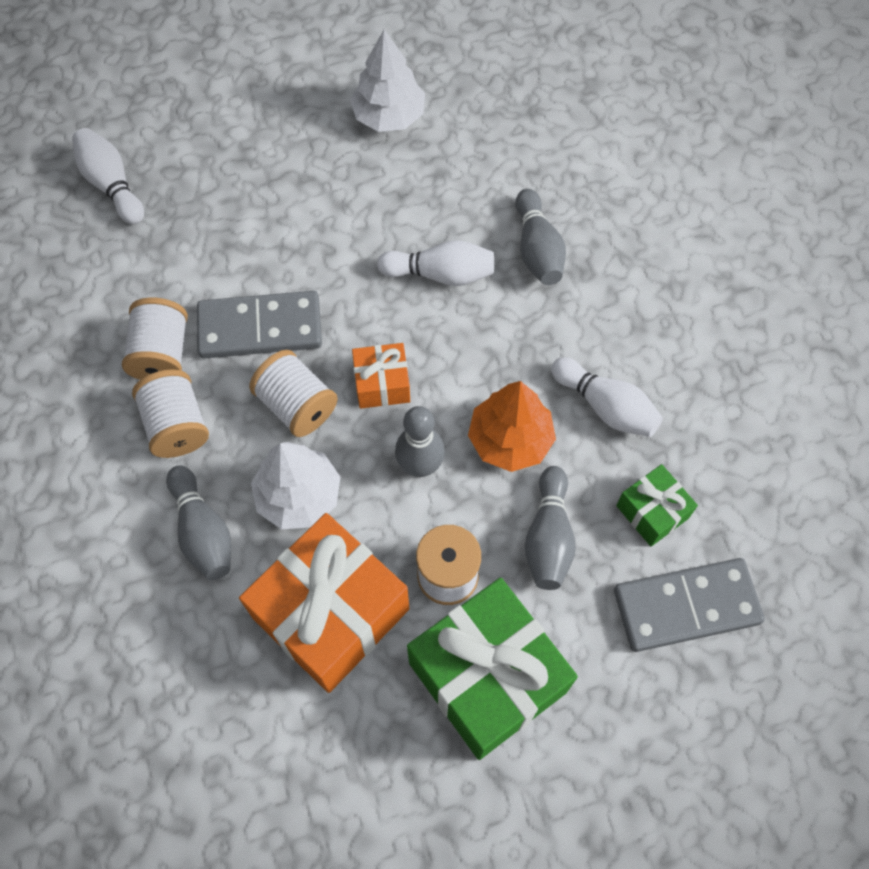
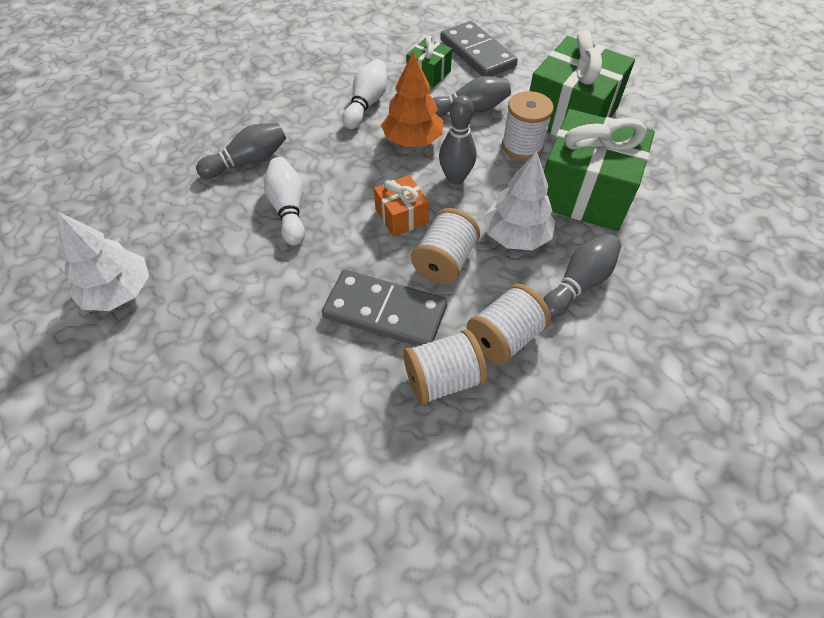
camera: 110 degrees left, 10 degrees down
white bowling pin [72,128,144,224] -> none
grey domino [197,291,322,358] -> grey domino turned 45 degrees counterclockwise [322,269,447,346]
orange gift [239,513,409,693] -> green gift [544,109,655,231]

